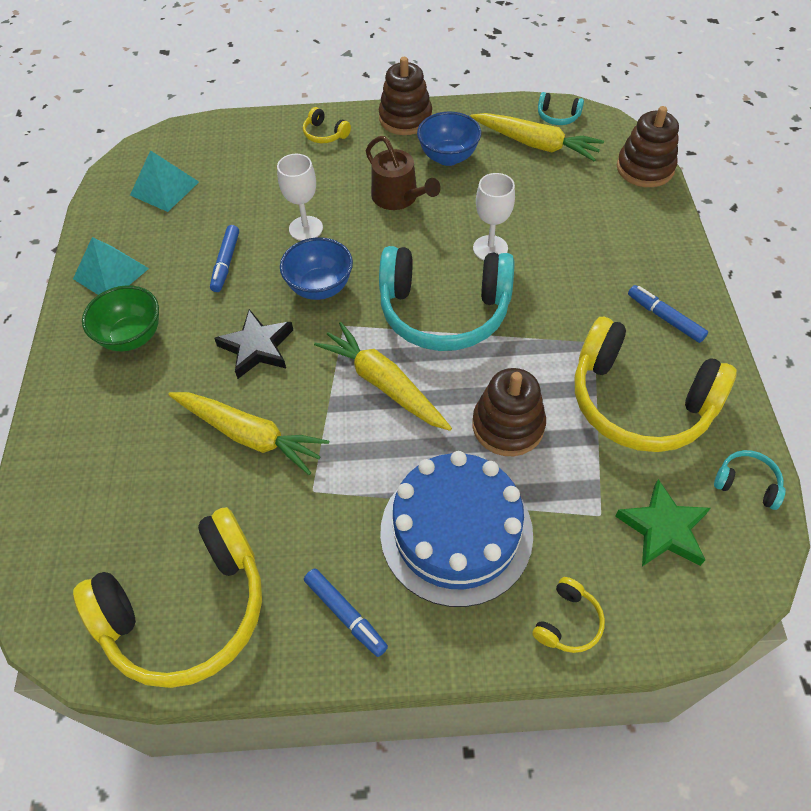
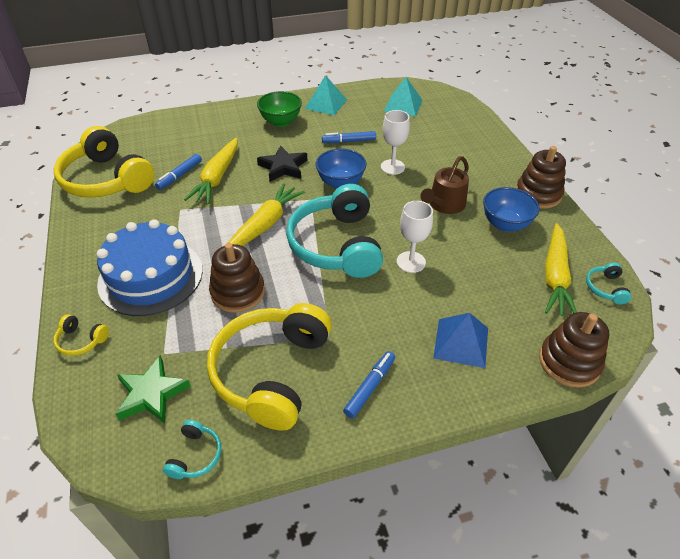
camera: 75 degrees right, 10 degrees down
yellow headphones [303,107,351,143] -> none
blue marker [304,568,388,657] -> blue marker moved to [155,154,202,190]
none -> blue pyramid [433,313,488,368]

